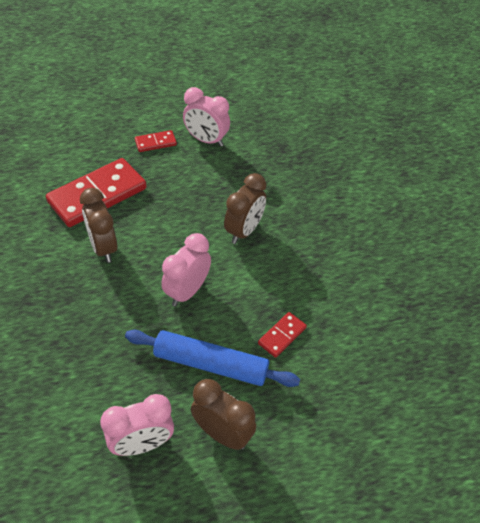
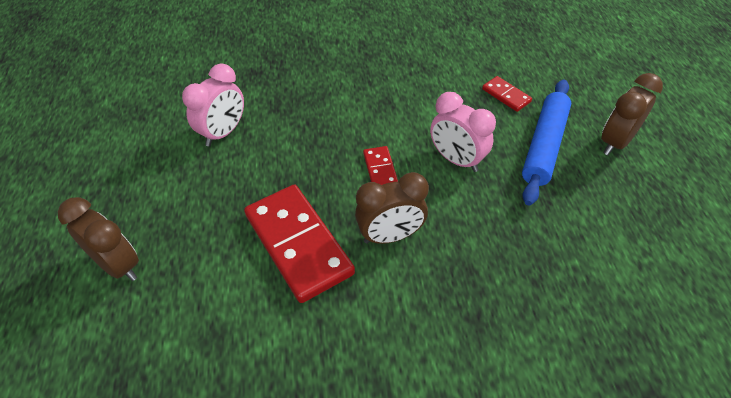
camera: 80 degrees left, 0 degrees up
pink clock [100,394,174,456] -> none
red domino [135,130,177,152] -> red domino moved to [363,146,398,185]
brown clock [224,173,266,244] -> brown clock moved to [58,197,139,281]

